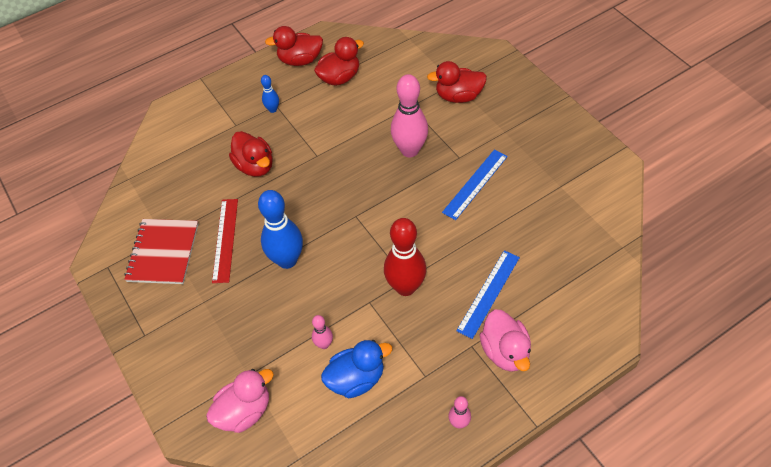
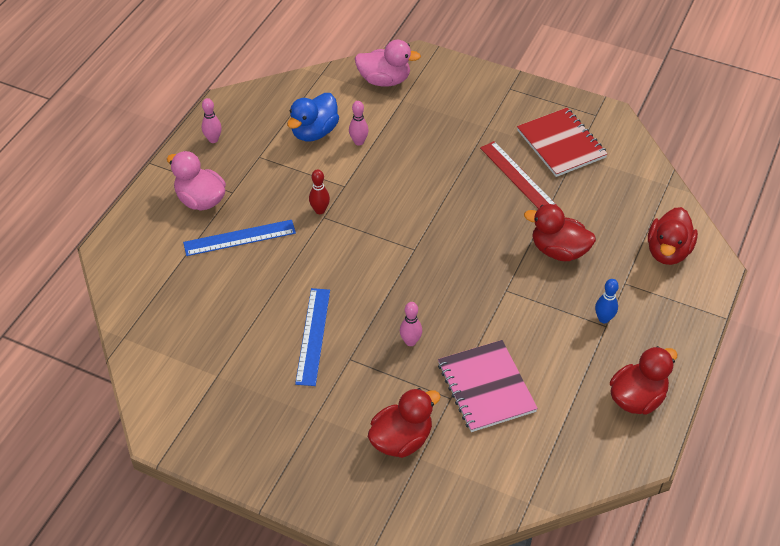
camera: 145 degrees right, 5 degrees down
pink duck [206,369,274,433] -> pink duck turned 105 degrees counterclockwise [355,40,421,87]
blue bowling pin [258,190,303,269] -> none
red duck [314,37,364,86] -> red duck moved to [648,207,698,265]
red bowling pin [384,218,426,296] -> red bowling pin [309,169,330,214], size x0.48
pink bowling pin [391,74,428,157] -> pink bowling pin [400,302,422,346], size x0.48
blue ruler [456,250,520,339] -> blue ruler turned 75 degrees clockwise [183,220,296,256]
none -> pink notebook [438,340,538,432]

